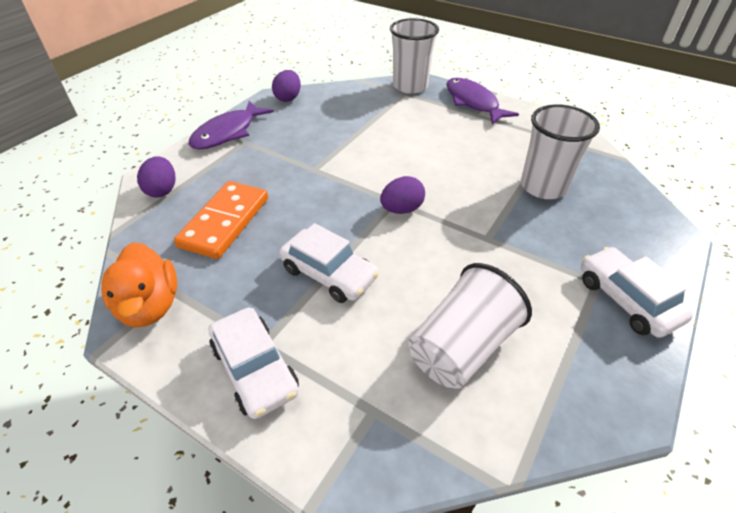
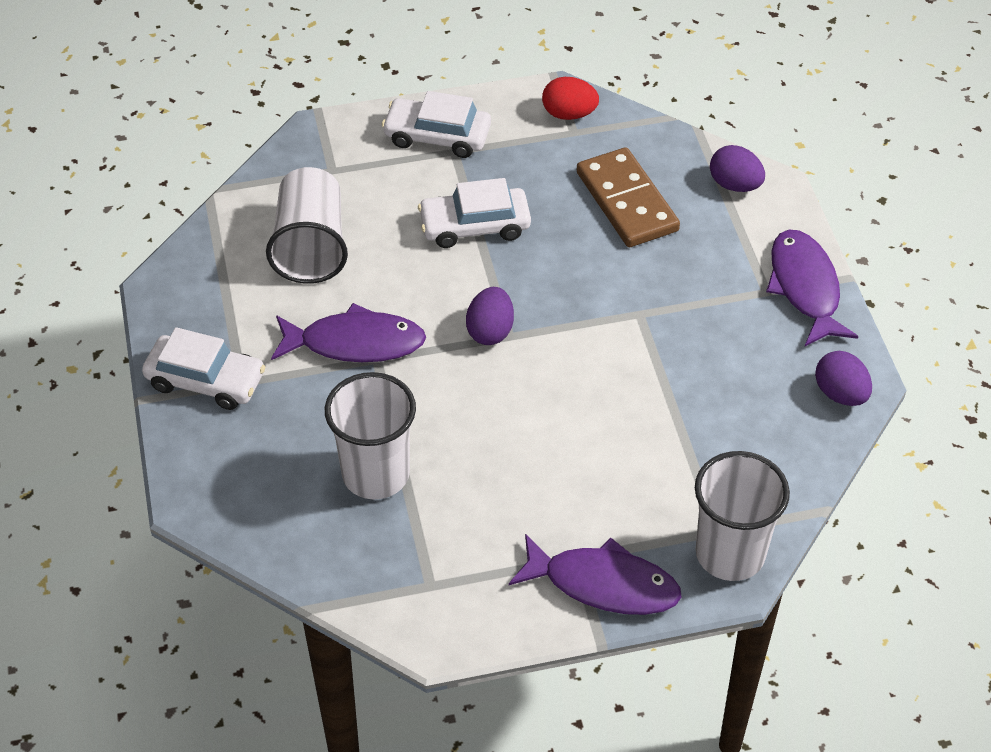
camera: 135 degrees right, 5 degrees up
orange duck [101,242,177,327] -> red egg [542,77,599,120]
orange domino [174,181,268,259] -> brown domino [577,147,680,247]
none -> purple fish [271,303,426,362]

